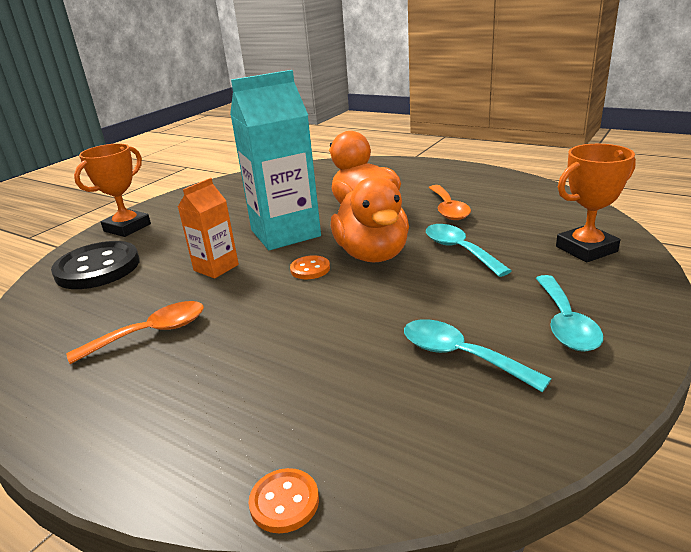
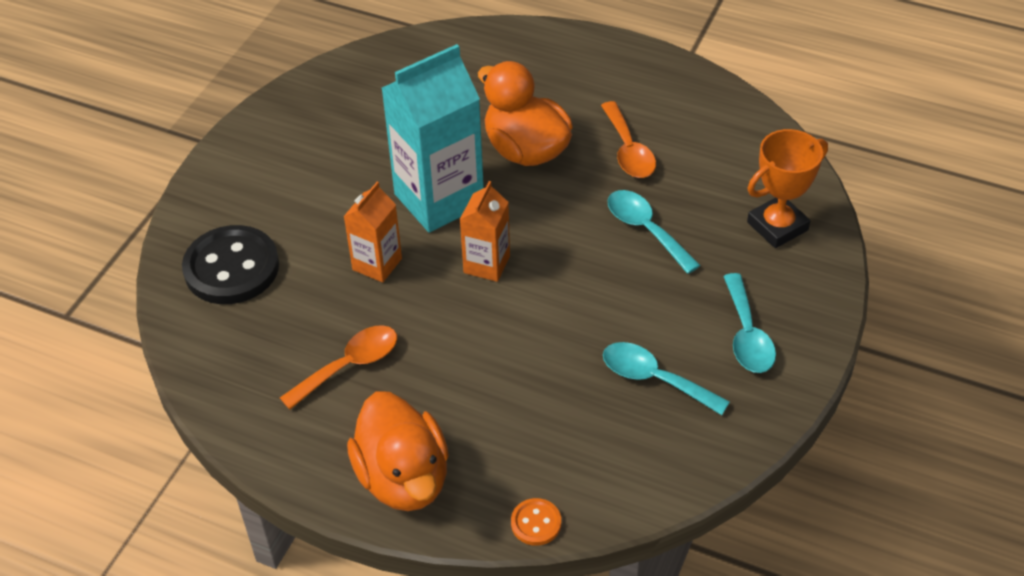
camera: 10 degrees left, 20 degrees up
orange trophy [74,143,151,237] -> none
orange button [290,255,330,279] -> orange carton [460,181,510,282]
orange duck [331,176,409,263] -> orange duck moved to [347,391,449,511]

